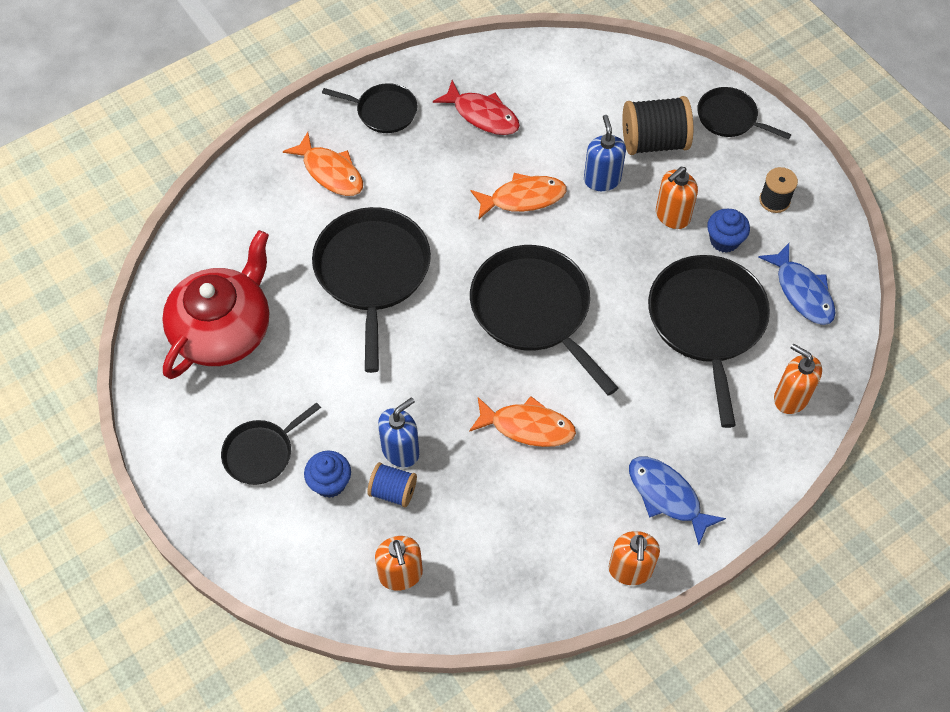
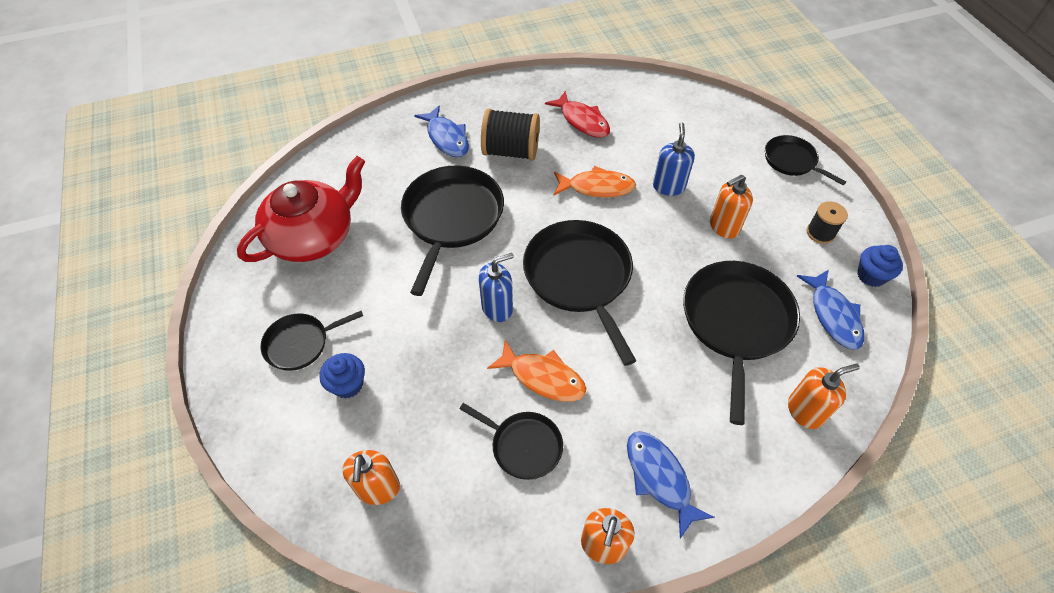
camera: 15 degrees right, 5 degrees down
orange fish [283,132,363,196] -> blue fish [414,105,469,157]
black pan [322,83,417,133] -> black pan moved to [459,403,563,480]
blue spool [367,462,417,507] -> none
blue soap dispenser [378,397,419,468] -> blue soap dispenser moved to [479,253,514,322]
black spool [622,96,693,155] -> black spool moved to [481,108,540,161]
blue cupcake [707,209,750,253] -> blue cupcake moved to [857,245,903,287]
orange soap dispenser [774,344,822,414] -> orange soap dispenser turned 105 degrees clockwise [788,364,860,429]

